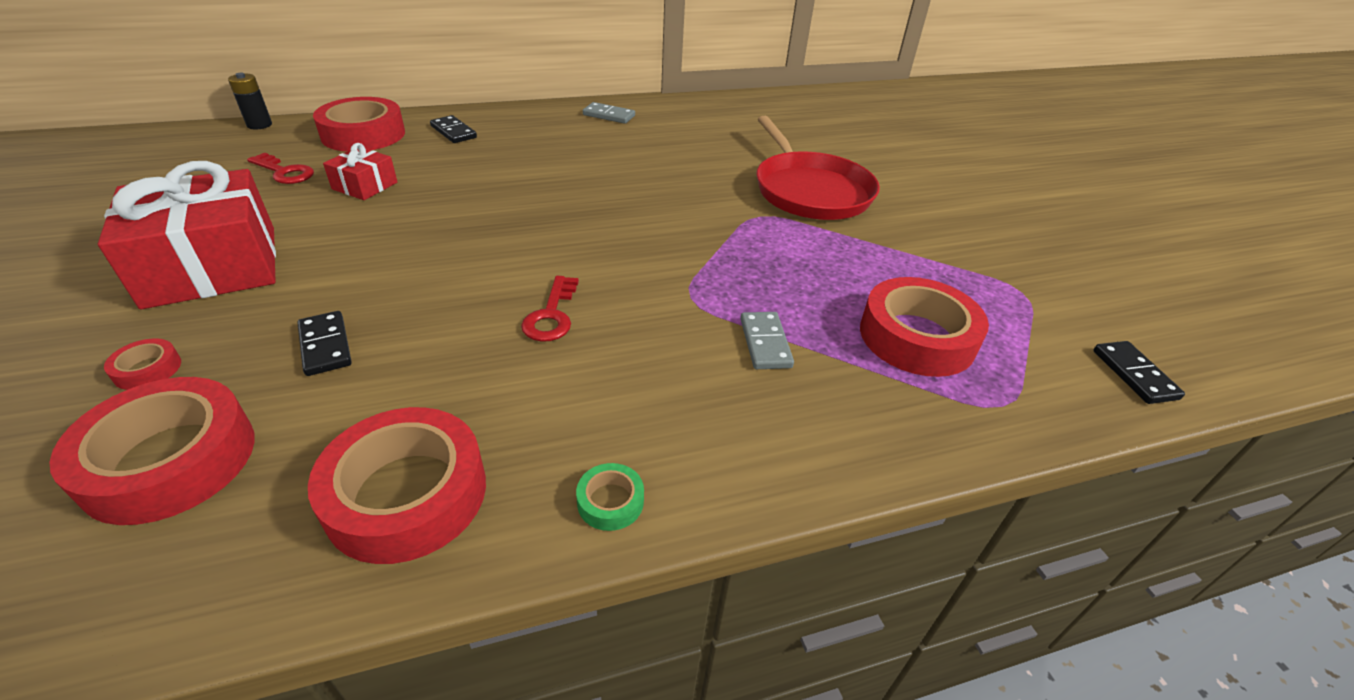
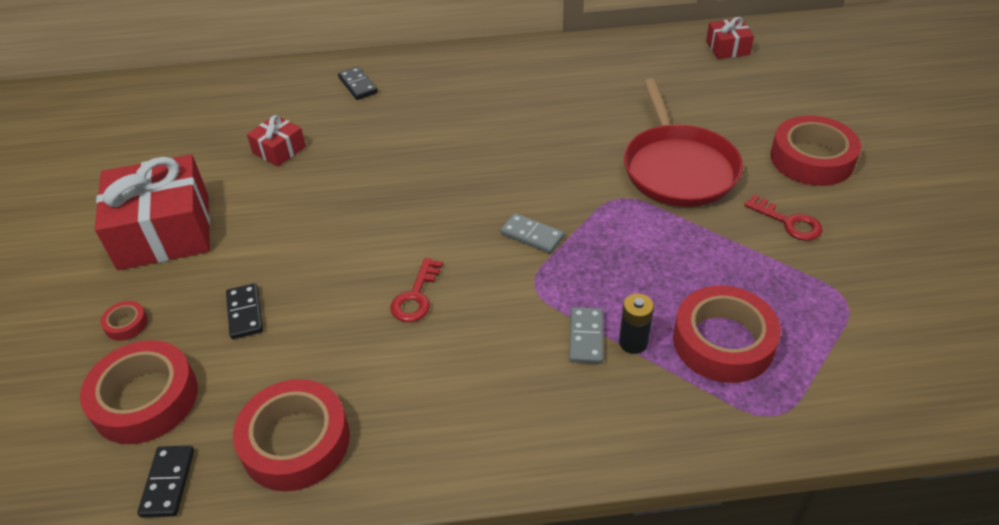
camera: 15 degrees right, 5 degrees up
black battery [228,73,272,130] -> black battery moved to [619,294,654,354]
red key [247,153,314,184] -> red key moved to [744,194,823,241]
red tape [313,97,405,152] -> red tape moved to [770,115,861,186]
green tape [576,463,644,531] -> none
grey domino [583,102,635,124] -> grey domino moved to [500,213,564,254]
black domino [1093,341,1185,404] -> black domino moved to [137,446,194,517]
none -> red gift [706,17,754,59]

